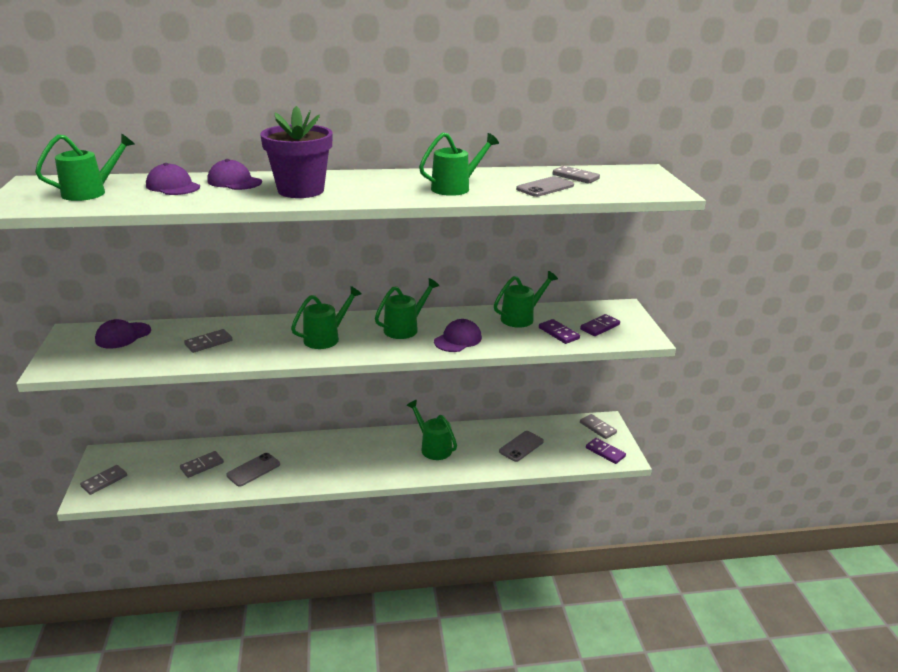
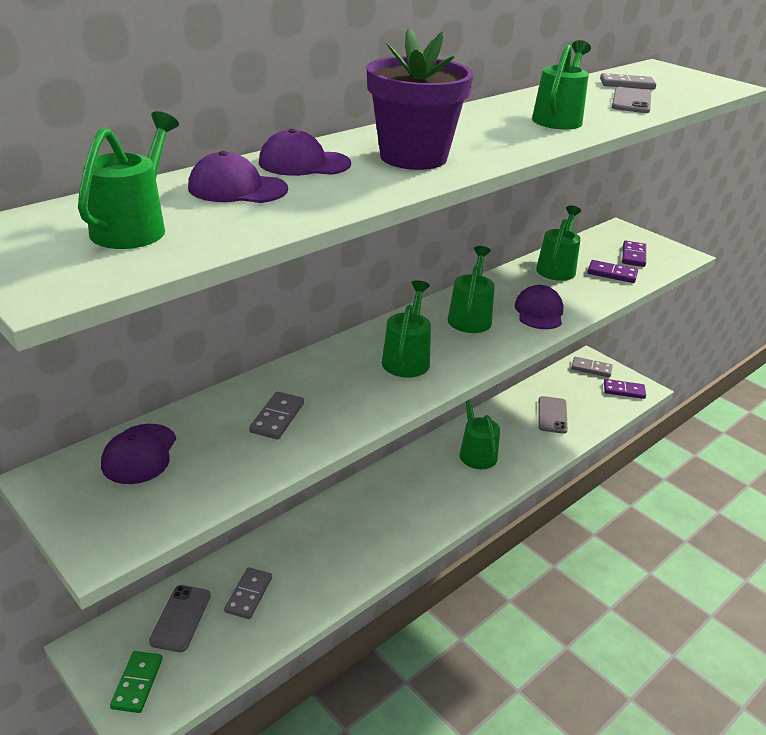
camera: 35 degrees left, 5 degrees up
grey domino [80,465,127,495] -> green domino [110,651,163,713]
grey phone [226,453,280,487] -> grey phone moved to [149,585,211,652]
green watering can [406,400,457,460] -> green watering can turned 60 degrees clockwise [460,399,500,469]

